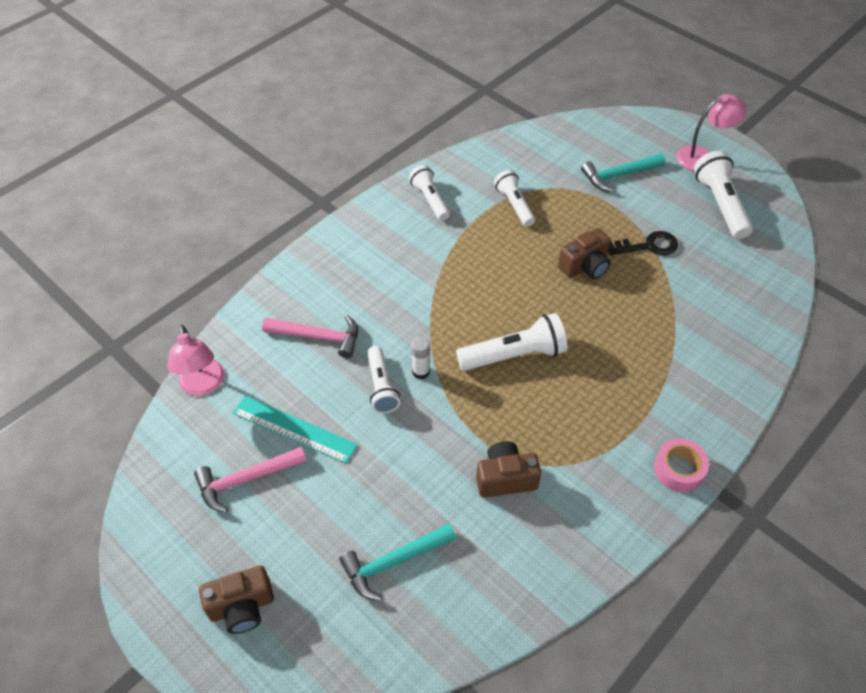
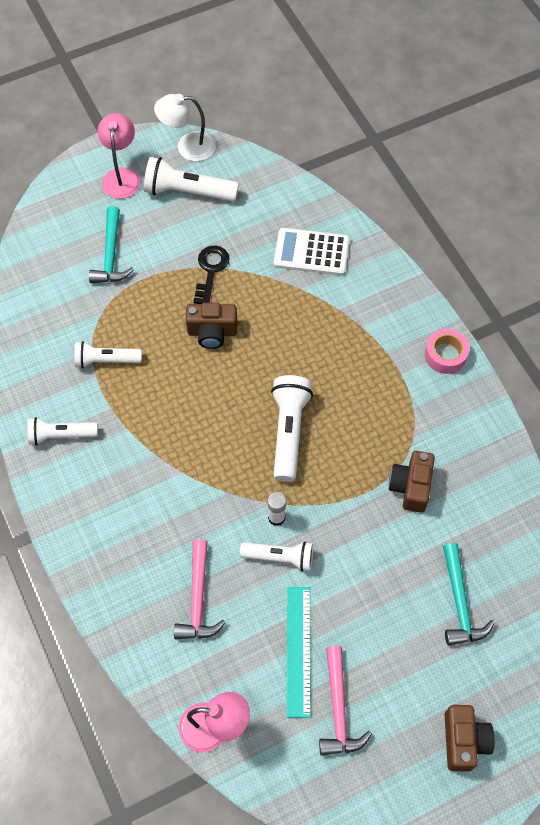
camera: 70 degrees left, 10 degrees up
turquoise ruler [233,396,358,464] -> turquoise ruler turned 45 degrees counterclockwise [287,587,311,718]
pink hammer [262,315,358,358] -> pink hammer turned 150 degrees clockwise [174,539,226,639]
brown camera [558,228,611,279] -> brown camera turned 105 degrees clockwise [186,303,237,349]
none -> white lamp [154,94,216,161]
none -> white calculator [274,228,350,276]

